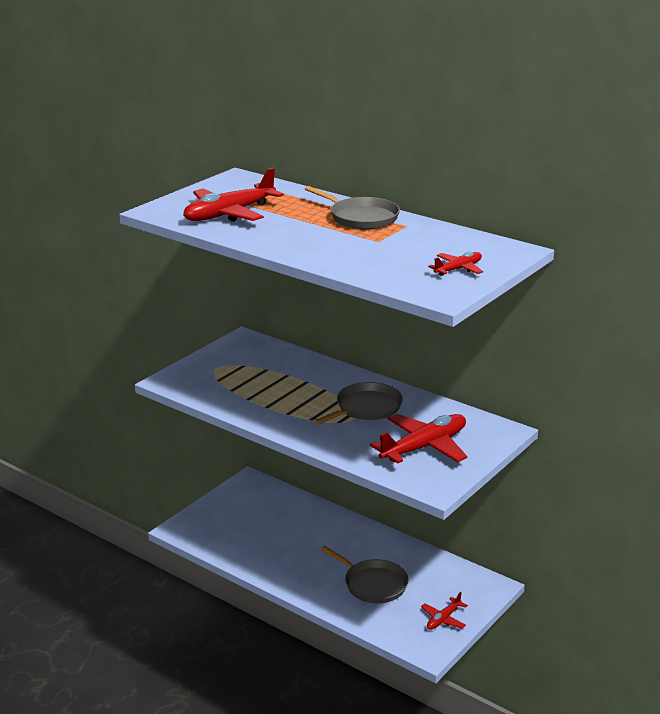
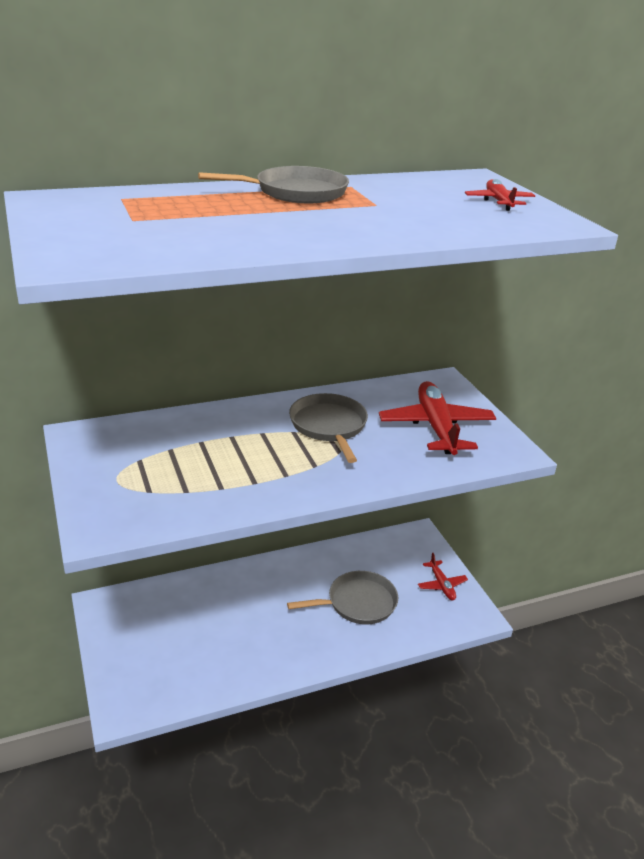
camera: 60 degrees left, 5 degrees up
red plane [183,168,284,222] -> none

